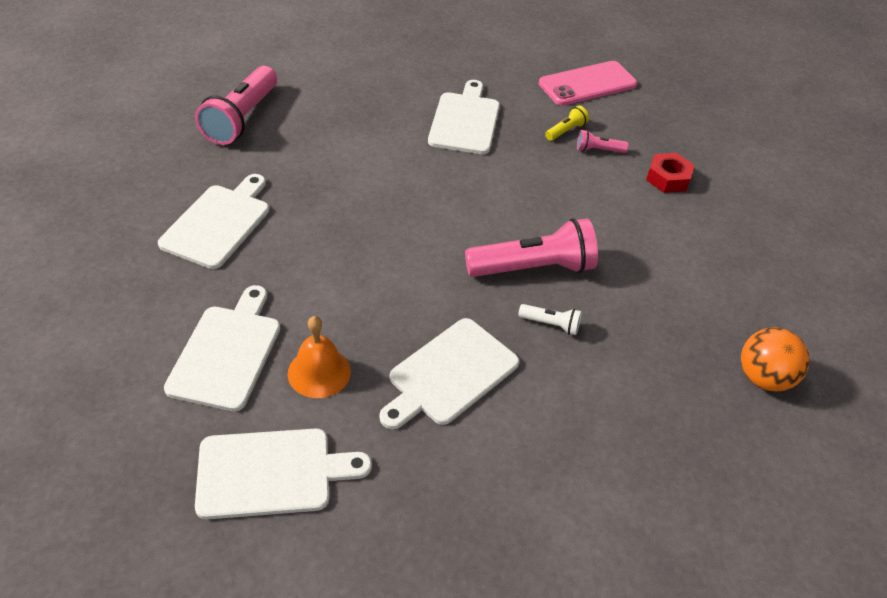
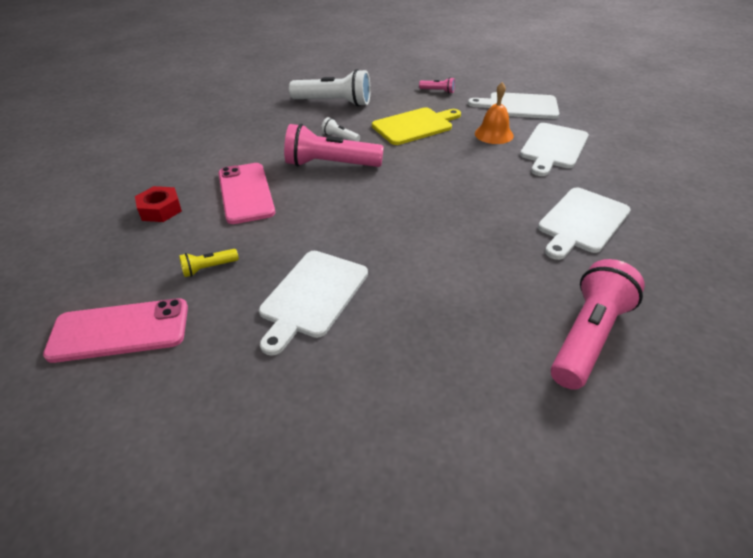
camera: 160 degrees left, 5 degrees down
white cutting board [379,318,519,429] -> yellow cutting board [372,107,461,145]
pink flashlight [577,130,629,153] -> pink flashlight moved to [419,77,455,93]
orange ball [741,327,810,392] -> none
none -> pink phone [218,163,275,224]
none -> white flashlight [289,69,371,106]

